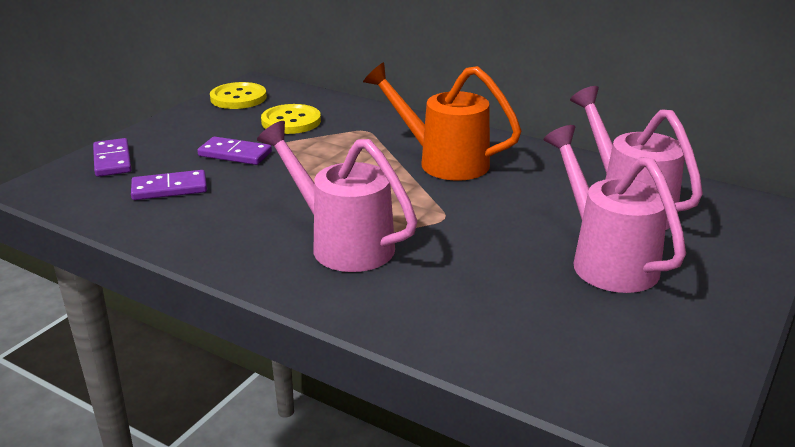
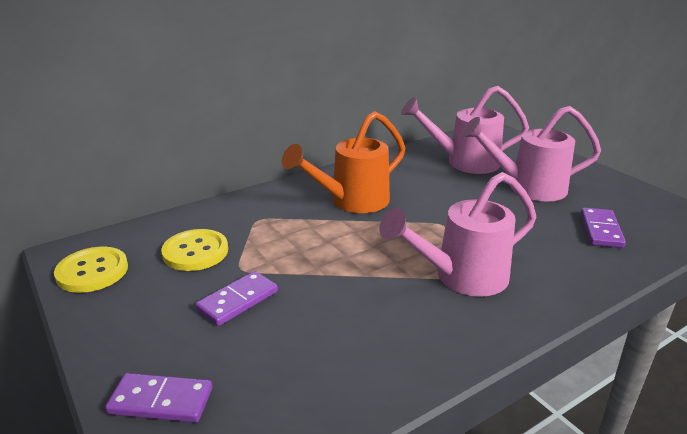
camera: 65 degrees left, 0 degrees up
purple domino [131,170,207,200] -> purple domino moved to [581,208,626,248]

